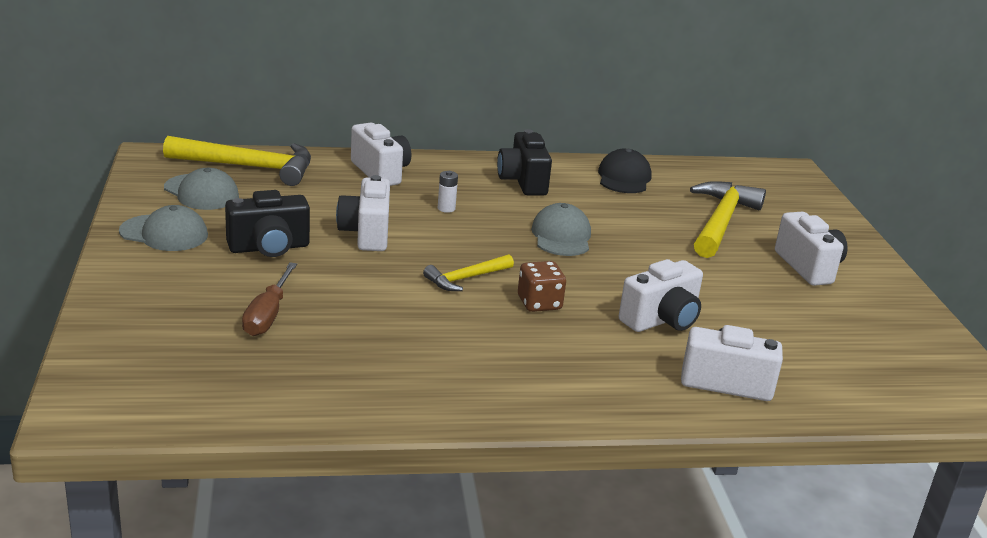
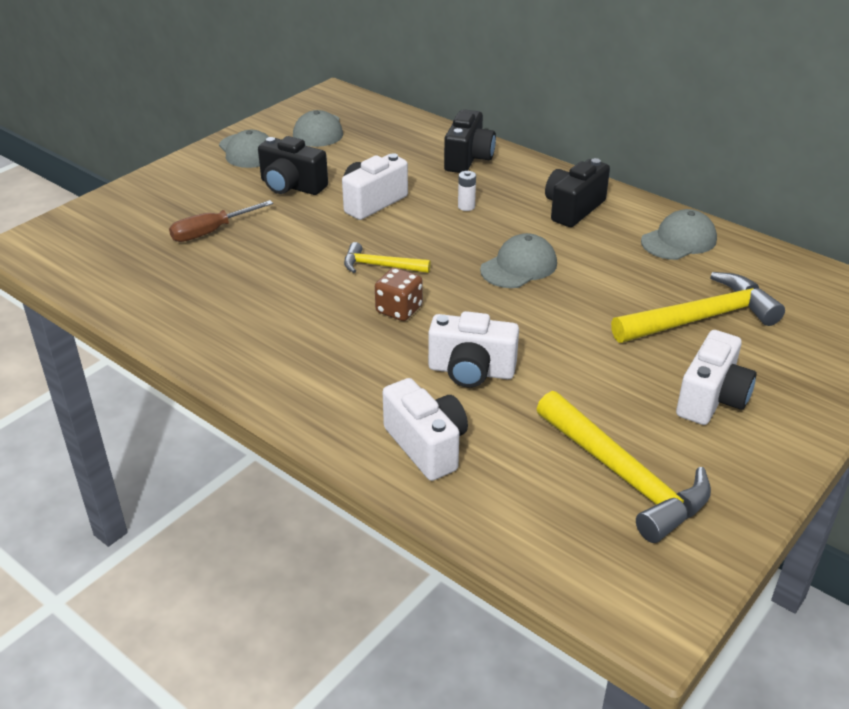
camera: 50 degrees right, 10 degrees up
yellow hammer [163,136,311,186] -> yellow hammer moved to [537,391,711,543]
white camera [351,123,411,186] -> black camera [444,109,496,173]
black cap [598,149,652,193] -> grey cap [641,209,717,260]

